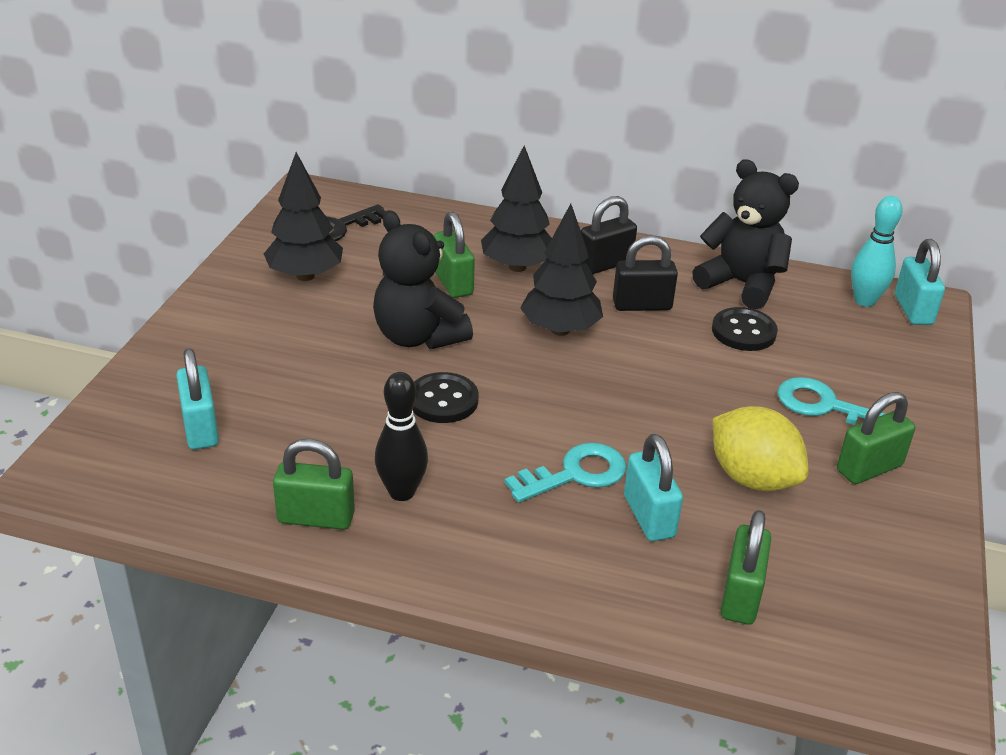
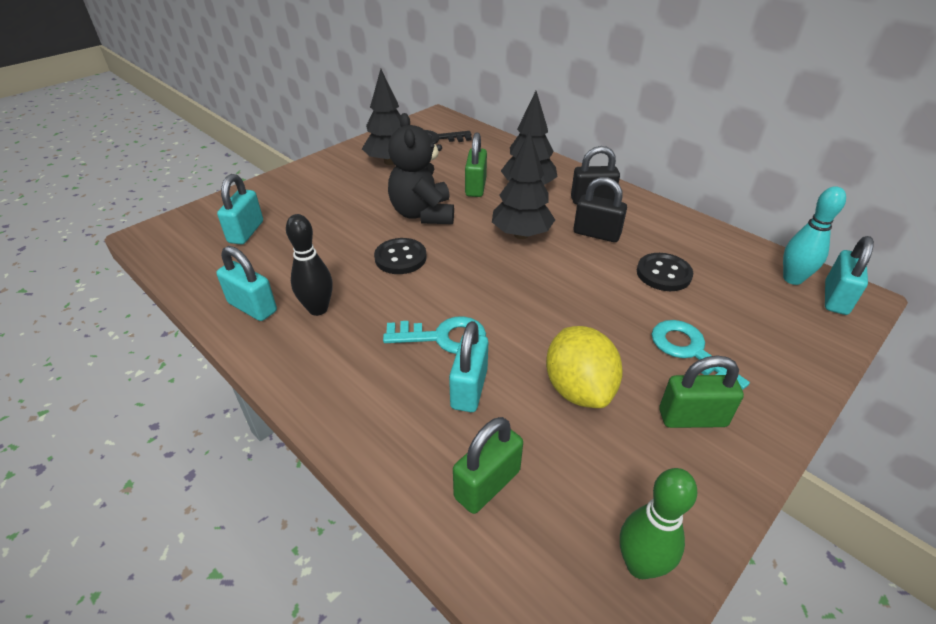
camera: 30 degrees right, 5 degrees up
green padlock [273,439,355,530] -> turquoise padlock [216,246,277,321]
black teddy bear [692,159,799,309] -> none
none -> green bowling pin [620,468,697,579]

